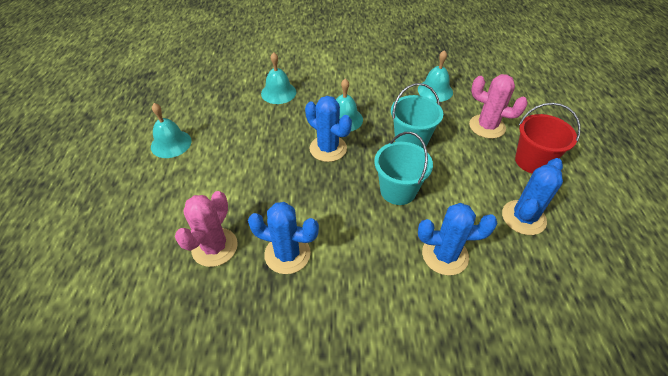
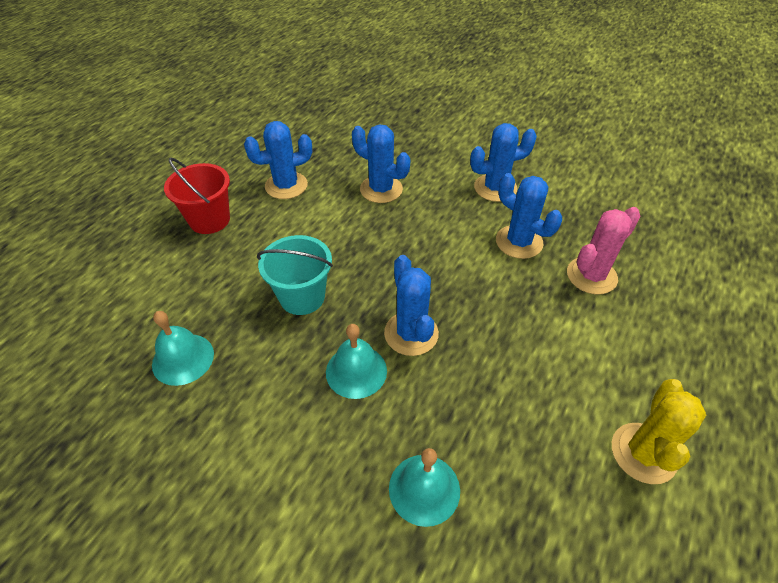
camera: 150 degrees left, 0 degrees up
turquoise bell [151,103,191,158] -> yellow cactus [612,379,706,484]
turquoise bucket [374,132,433,205] -> none
pink cactus [469,74,528,139] -> none
none -> blue cactus [470,123,537,202]

